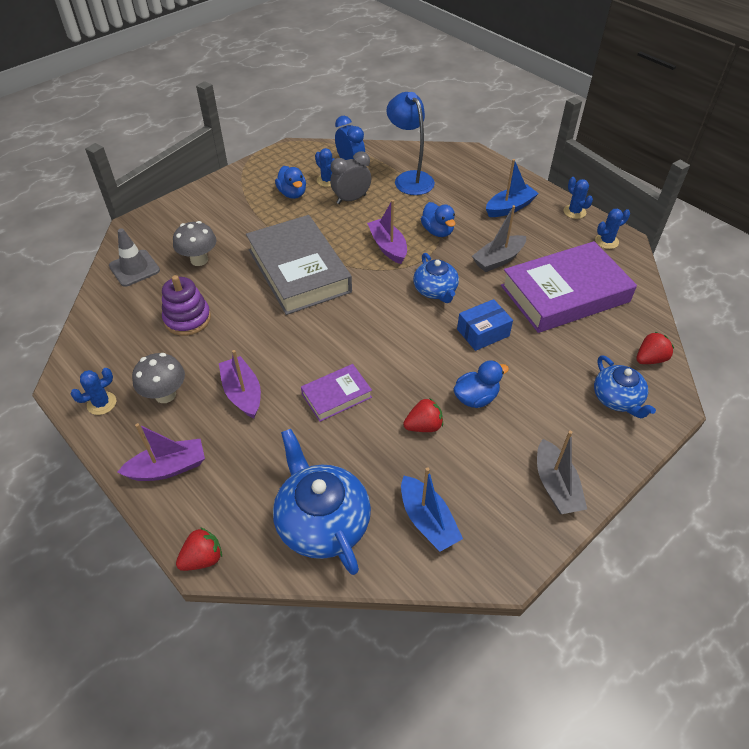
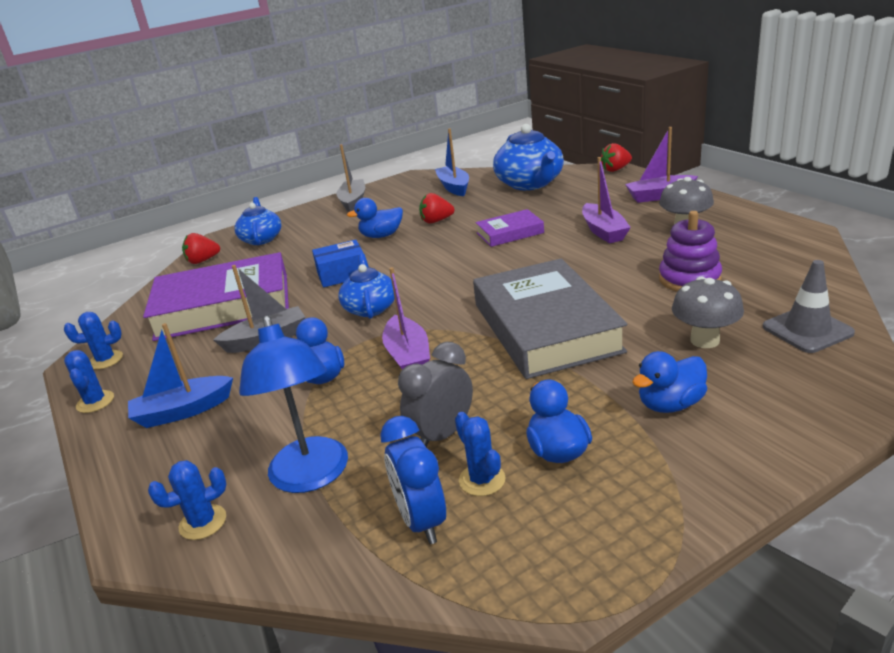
camera: 165 degrees left, 20 degrees down
blue cactus [71,368,116,415] -> blue cactus moved to [148,460,226,540]
grey clock [330,151,371,204] -> grey clock turned 150 degrees clockwise [398,342,473,448]
none -> blue duck [632,351,707,413]

